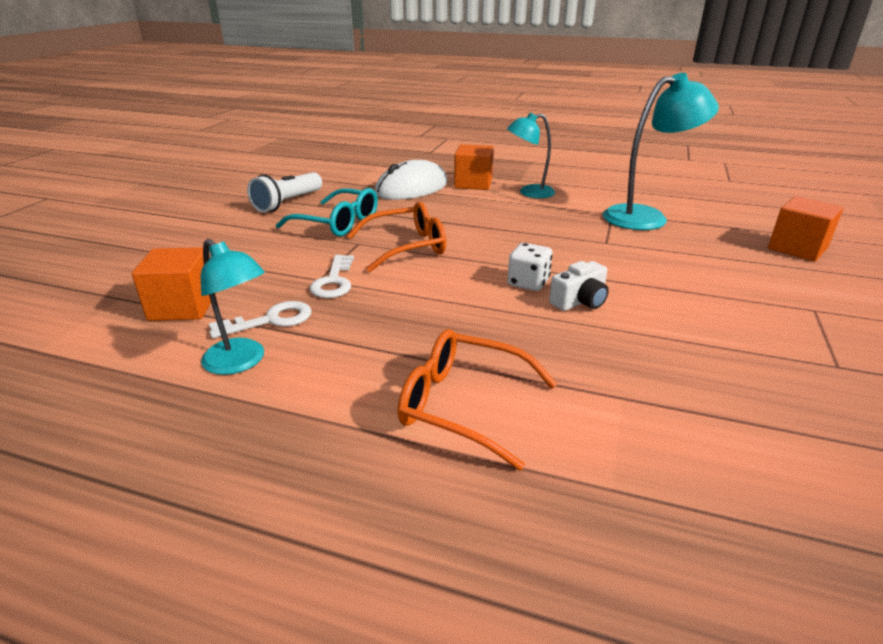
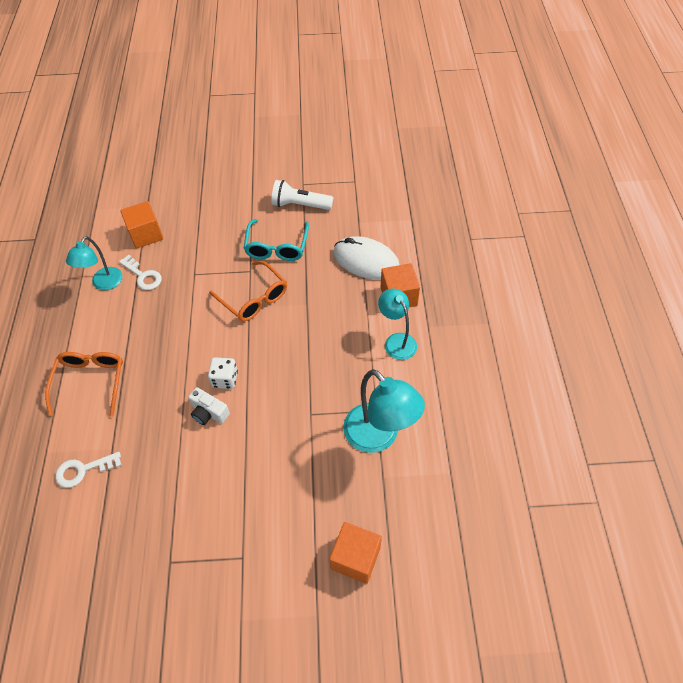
camera: 70 degrees right, 25 degrees up
white key [309,255,354,298] -> white key moved to [55,452,122,488]

